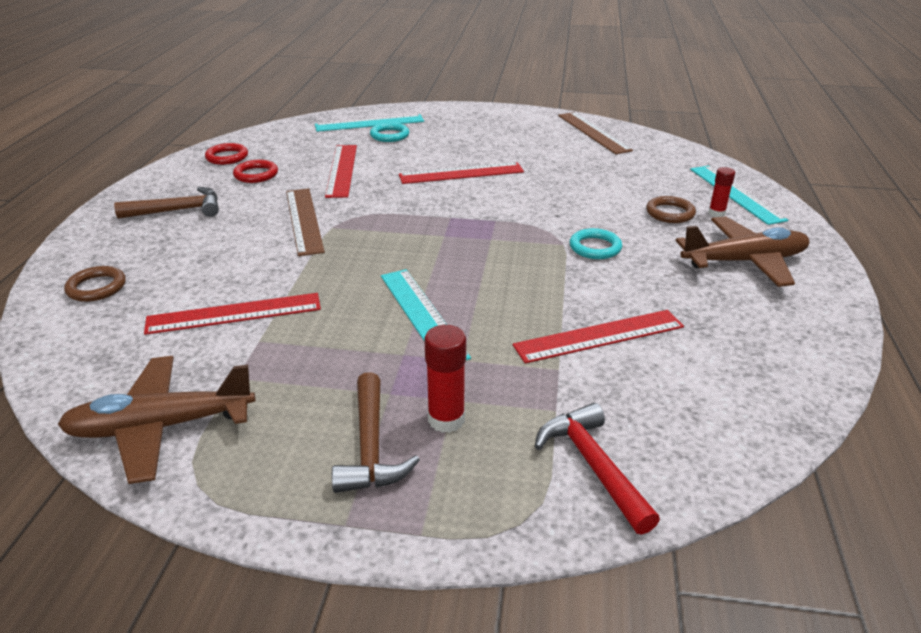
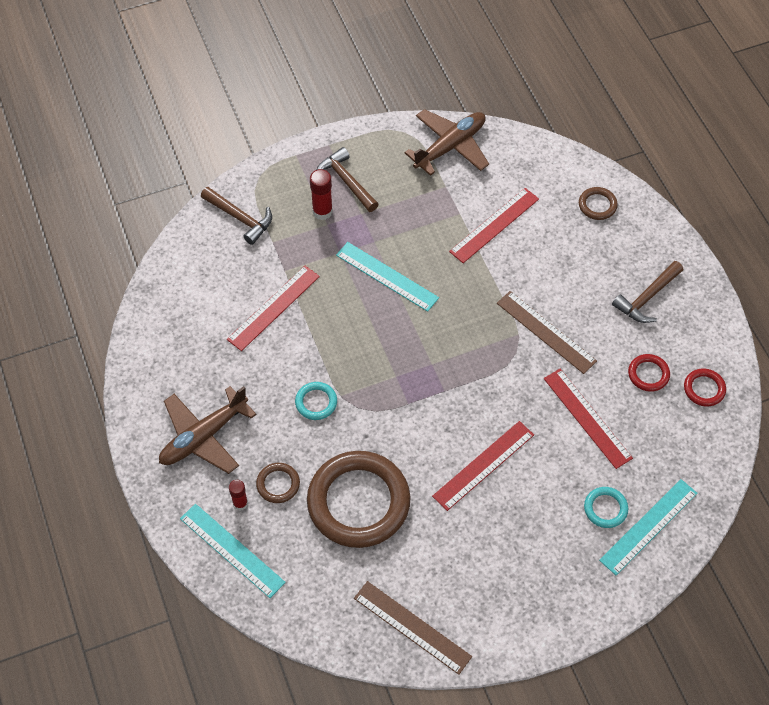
camera: 150 degrees right, 25 degrees up
red hammer [535,403,660,535] -> brown hammer [201,187,272,245]
none -> brown ring [307,451,411,548]

